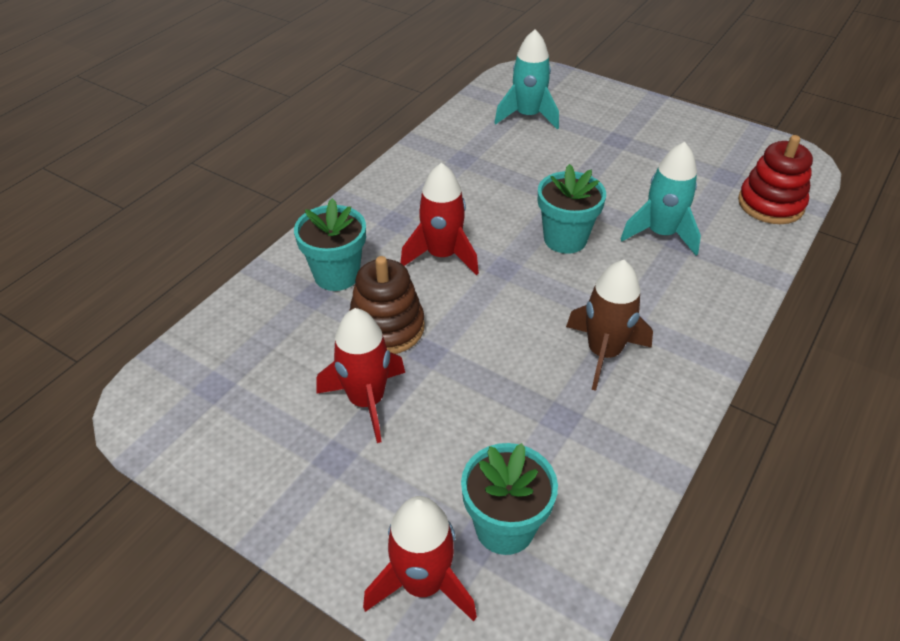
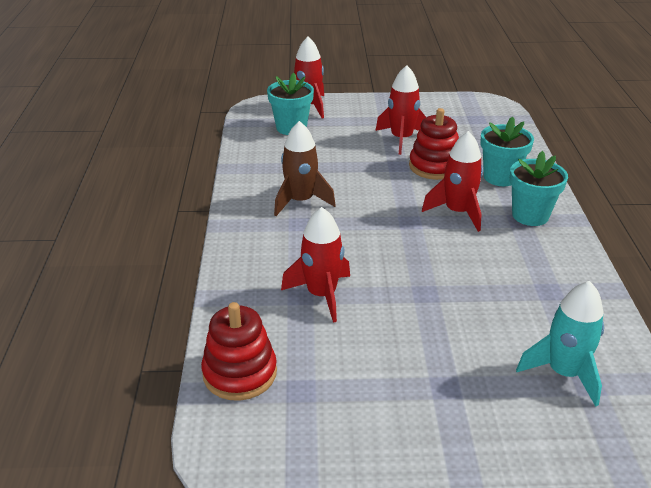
camera: 145 degrees right, 10 degrees down
brown stacking toy [349,256,425,354] -> red stacking toy [409,108,459,180]
turquoise flower pot [538,164,606,254] -> turquoise flower pot moved to [509,151,568,226]
turquoise rocket [620,142,701,256] -> red rocket [281,207,350,323]

